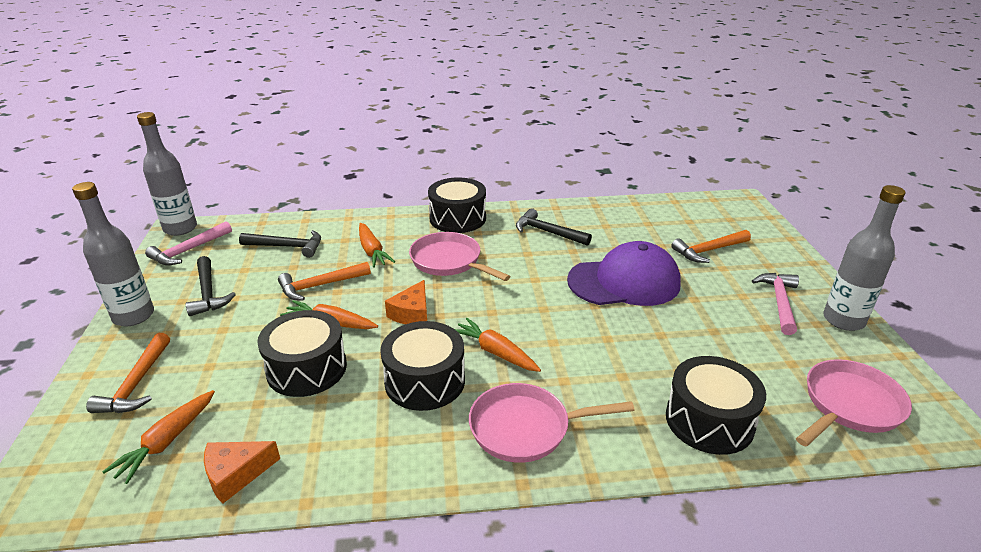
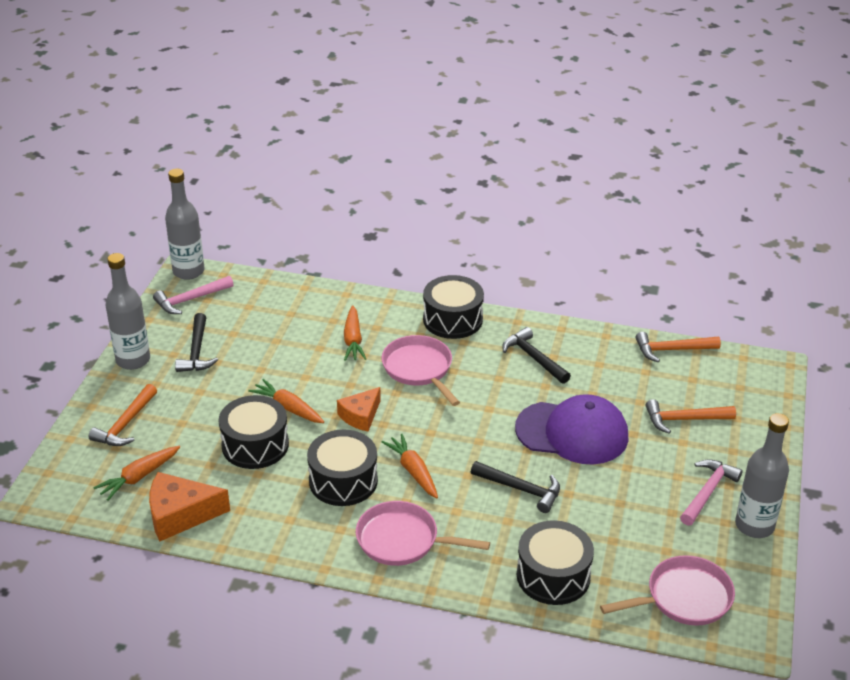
camera: 20 degrees right, 5 degrees up
orange cheese [204,441,280,504] -> orange cheese [149,472,230,541], size x1.50
black hammer [239,230,321,258] -> black hammer moved to [471,461,560,513]
orange hammer [278,262,371,301] -> orange hammer moved to [635,332,721,362]

